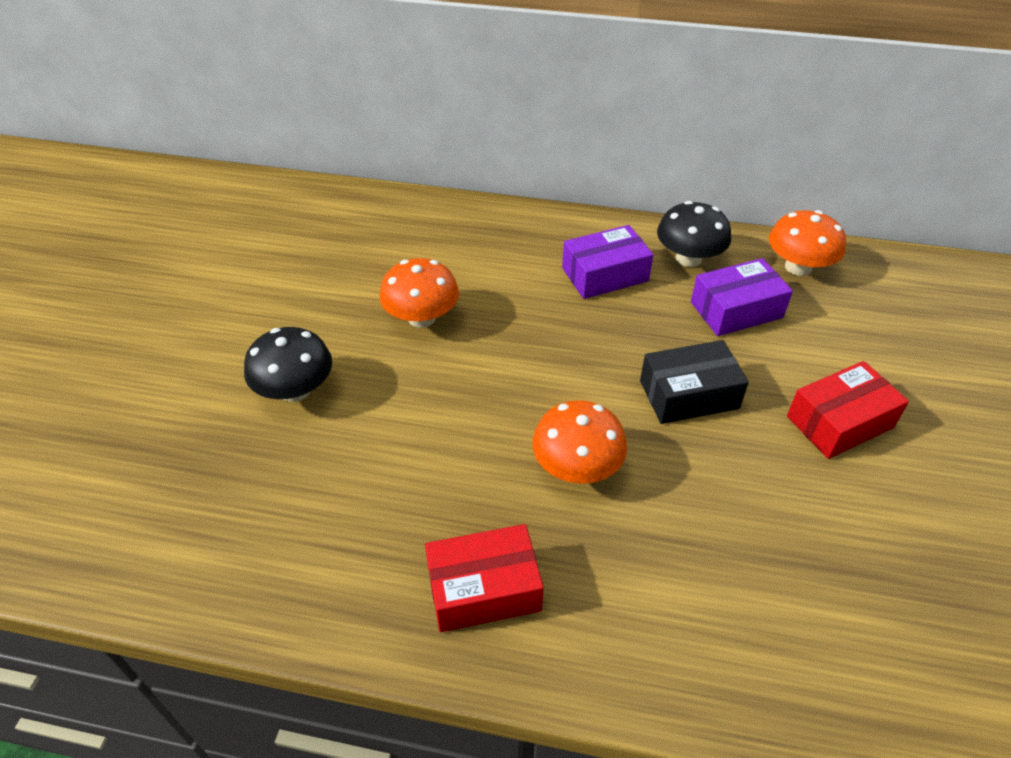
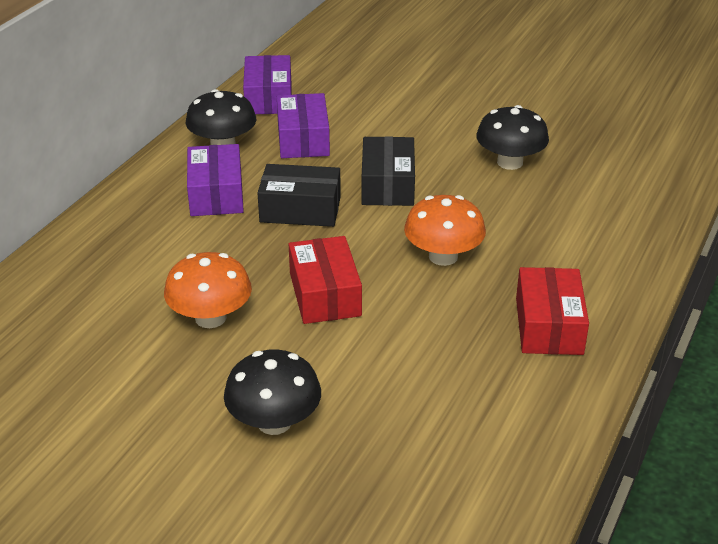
camera: 75 degrees left, 10 degrees down
orange mushroom [769,210,846,276] -> purple box [243,55,292,114]
red box [787,361,909,459] -> red box moved to [289,236,362,324]
none -> black box [258,164,341,227]
none -> black mushroom [476,105,549,170]

